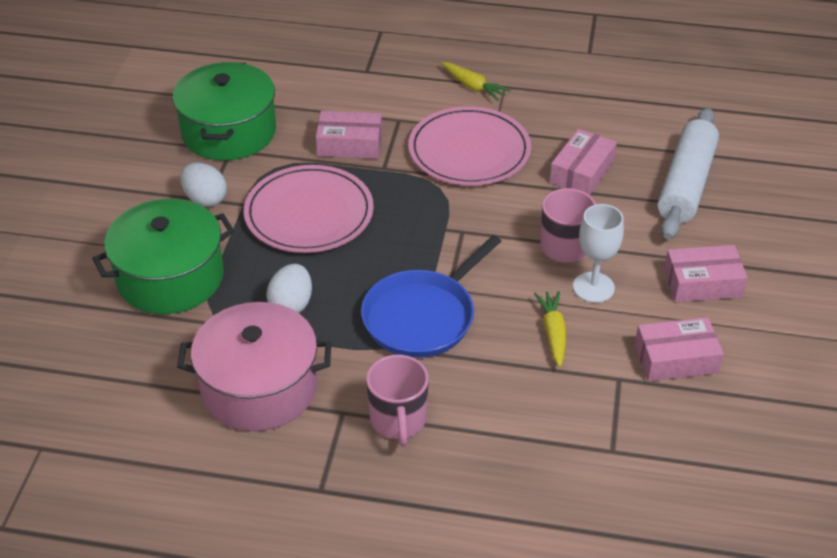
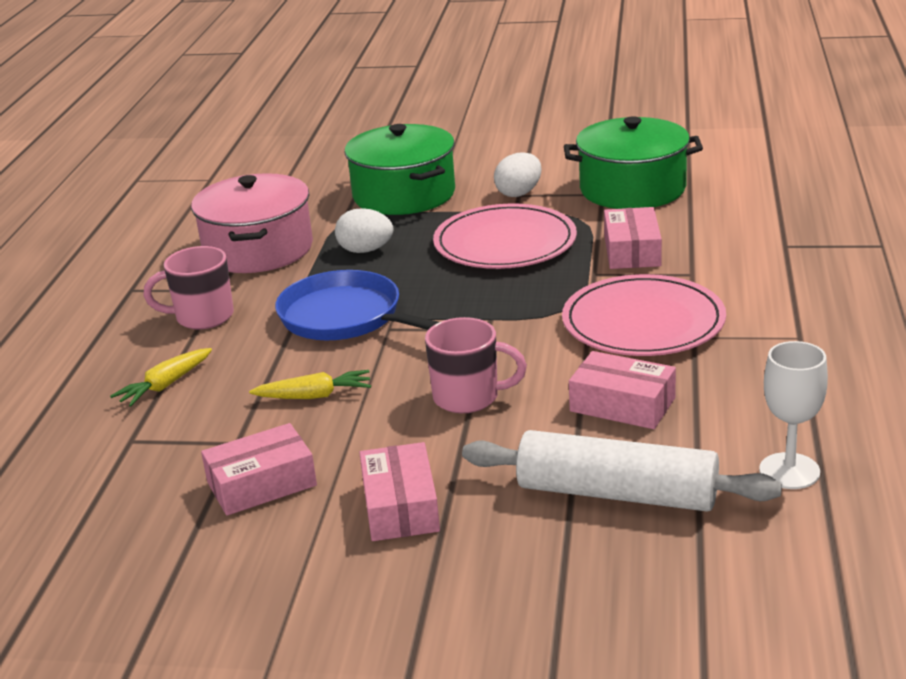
camera: 90 degrees right, 15 degrees down
yellow carrot [442,62,511,101] -> yellow carrot moved to [110,348,212,407]
white goblet [573,204,624,303] -> white goblet moved to [759,341,828,489]
pink box [635,317,724,381] -> pink box turned 75 degrees clockwise [201,423,317,516]

